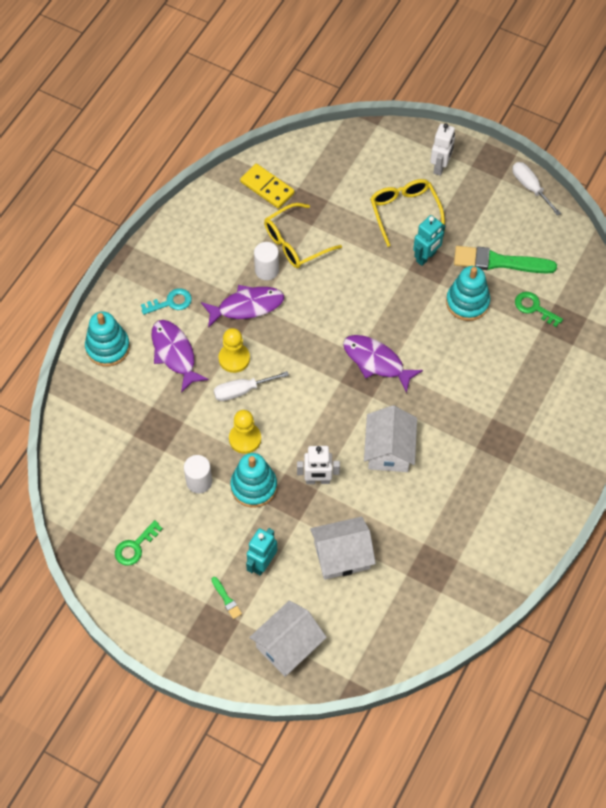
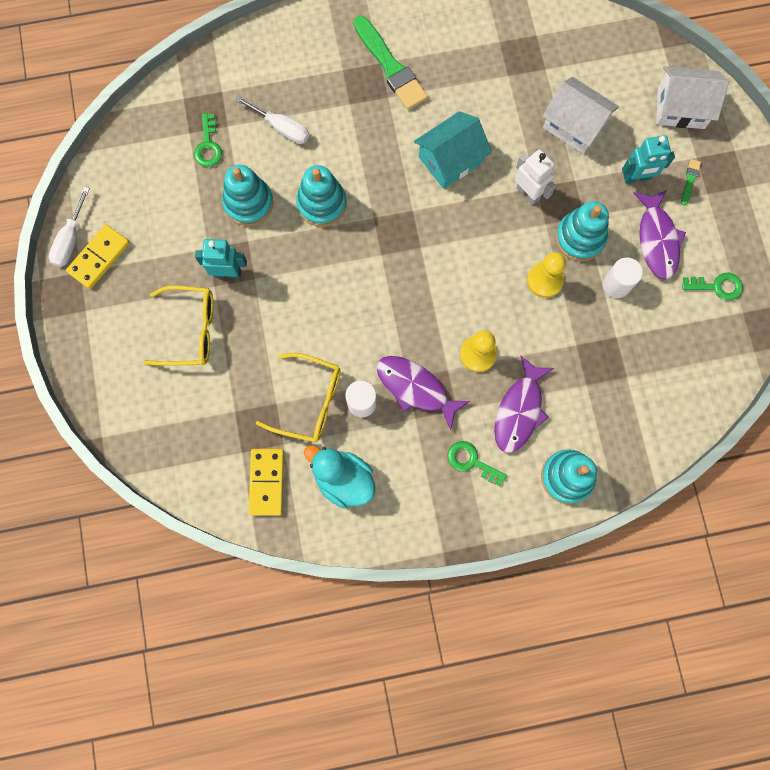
camera: 130 degrees left, 15 degrees up
turquoise key [141,288,192,315] -> green key [447,441,507,486]
white screwdriver [214,371,289,401] -> white screwdriver moved to [235,96,309,144]
purple fish [343,335,423,393] -> purple fish moved to [633,190,686,280]
white house [364,405,417,472] -> turquoise house [414,111,492,189]
yellow glasses [370,179,445,247] -> yellow glasses turned 120 degrees counterclockwise [143,285,214,366]
white robot [430,123,455,176] -> none
green brush [454,246,557,273] -> green brush moved to [354,16,428,110]
none -> yellow domino [66,224,130,289]
none -> turquoise stacking toy [296,165,347,227]
none -> turquoise duck [304,446,375,509]

